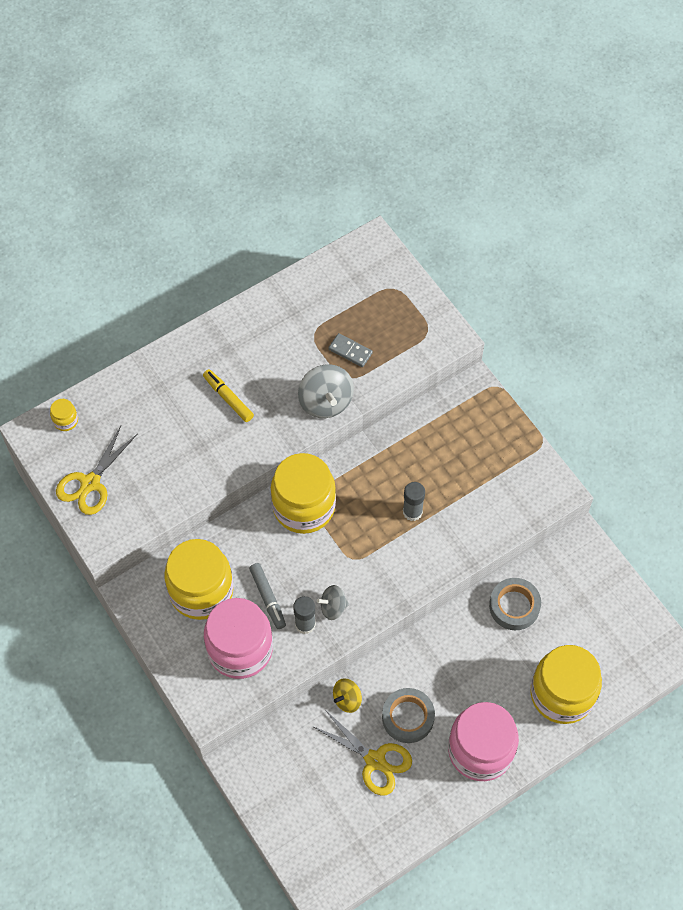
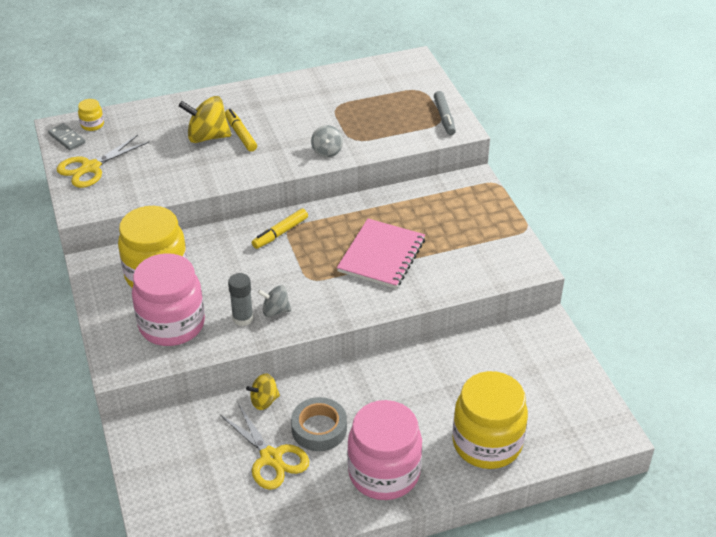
camera: 15 degrees right, 20 degrees down
grey marker [249,563,286,629] -> grey marker moved to [434,91,456,135]
yellow jar [271,453,336,534] -> yellow marker [252,209,308,249]
grey spinning top [298,364,354,418] -> grey spinning top [311,125,343,157], size x0.59
grey domino [328,333,373,367] -> grey domino moved to [48,123,85,150]
grey glue stick [403,482,425,521] -> pink notebook [337,219,425,289]
grey tape [489,578,541,630] -> none
none -> yellow spinning top [179,96,231,143]

